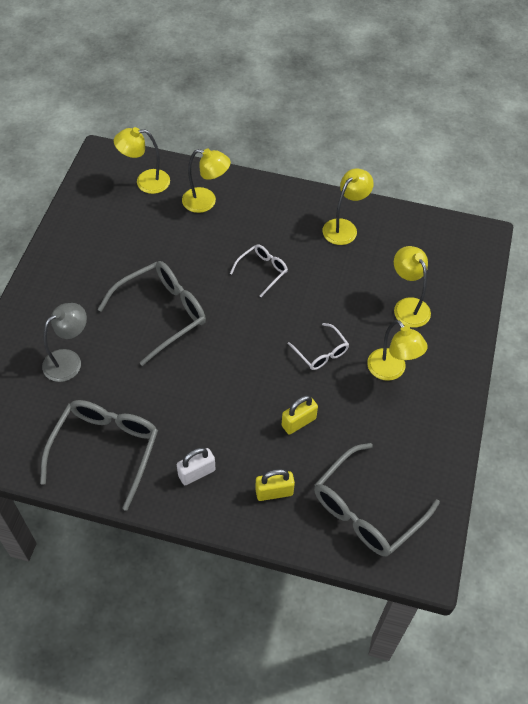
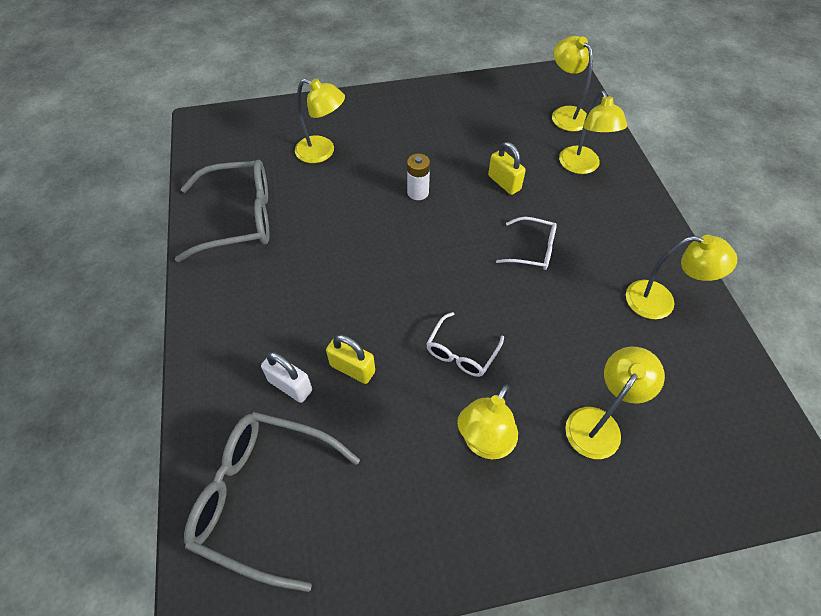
camera: 65 degrees right, 0 degrees up
grey lamp [42,303,87,382] -> yellow lamp [295,78,345,163]
grey glasses [98,261,206,366] -> white battery [407,154,430,200]
white padlock [177,447,216,485] -> white padlock moved to [261,352,312,403]
yellow padlock [255,469,295,501] -> yellow padlock moved to [488,142,526,195]

